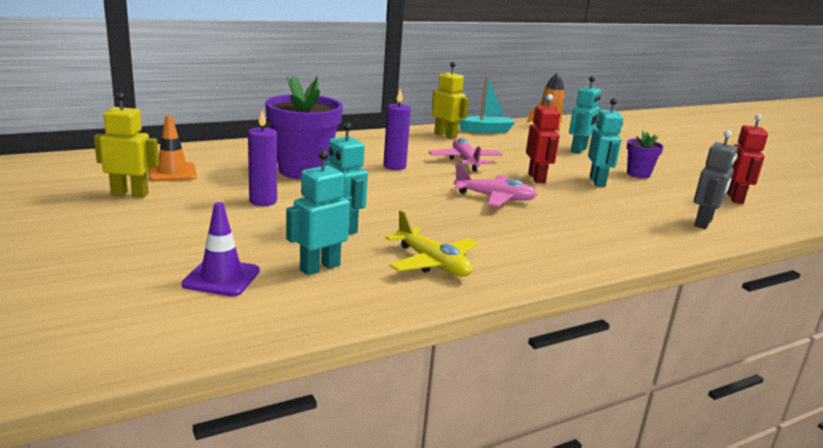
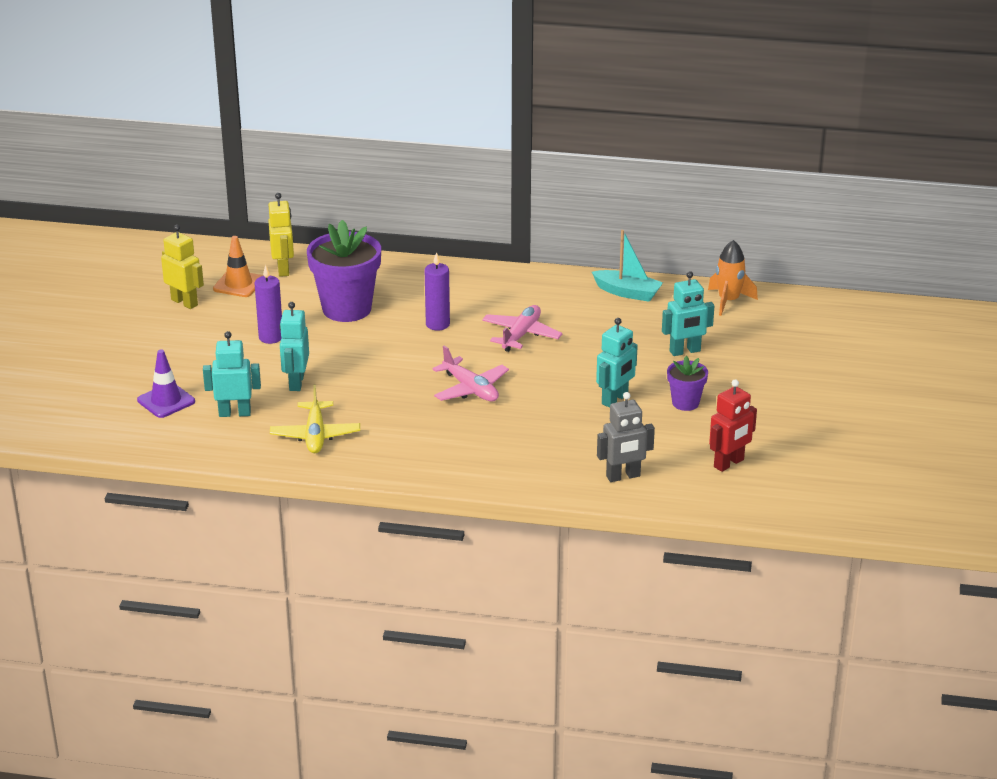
camera: 40 degrees right, 10 degrees up
yellow robot [432,62,469,139] -> yellow robot moved to [268,193,294,277]
red robot [526,94,560,183] -> none

